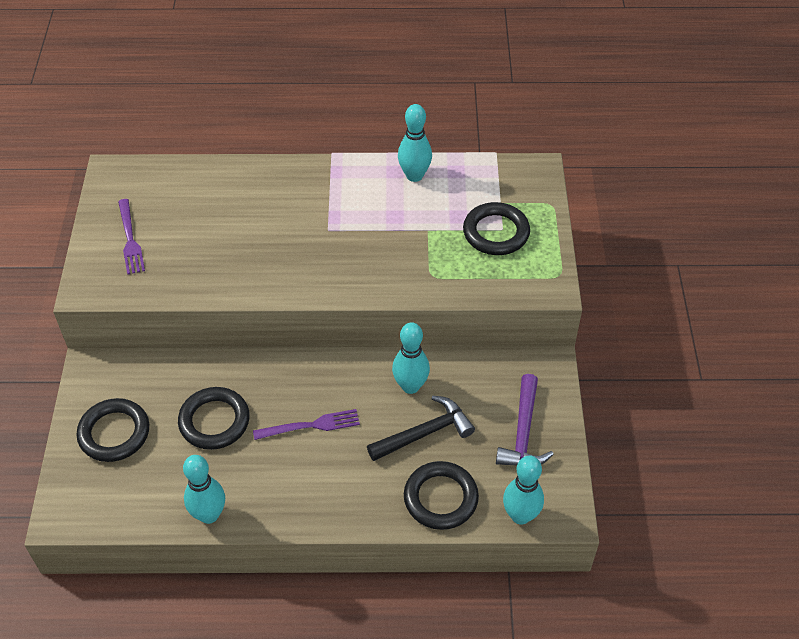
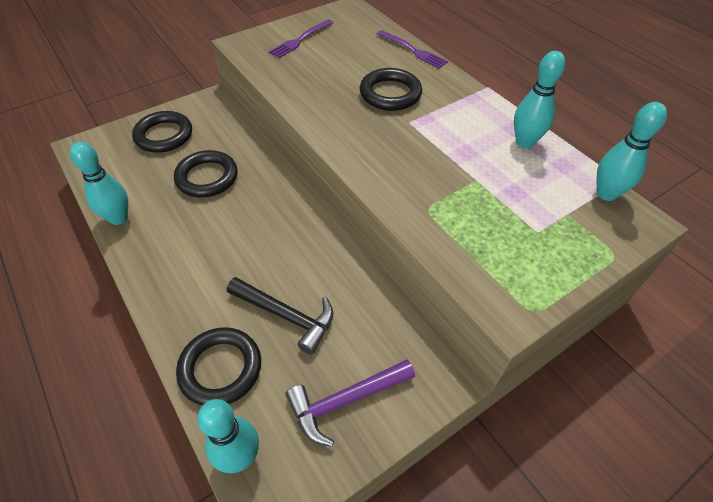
camera: 55 degrees right, 0 degrees up
purple fork [253,409,360,440] -> purple fork moved to [377,30,448,69]
turquoise bowling pin [392,322,430,394] -> turquoise bowling pin moved to [597,102,667,201]
black ring [463,202,530,255] -> black ring moved to [360,68,422,111]

